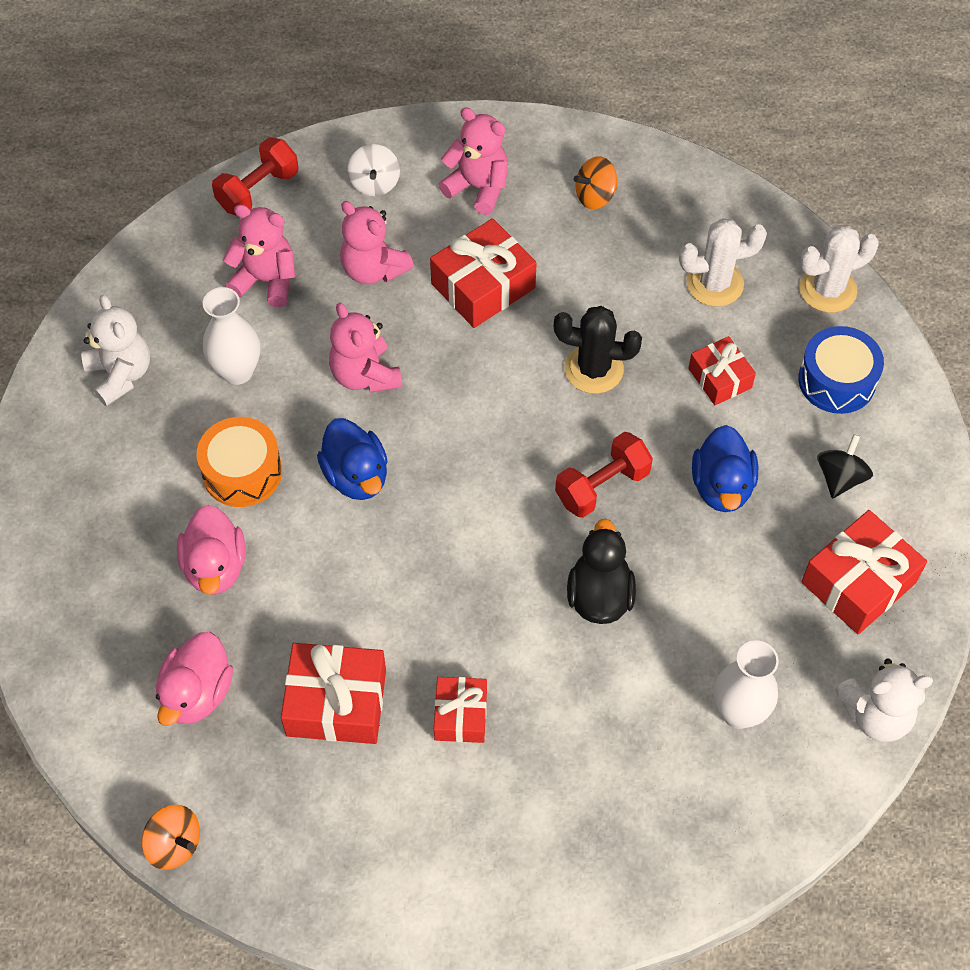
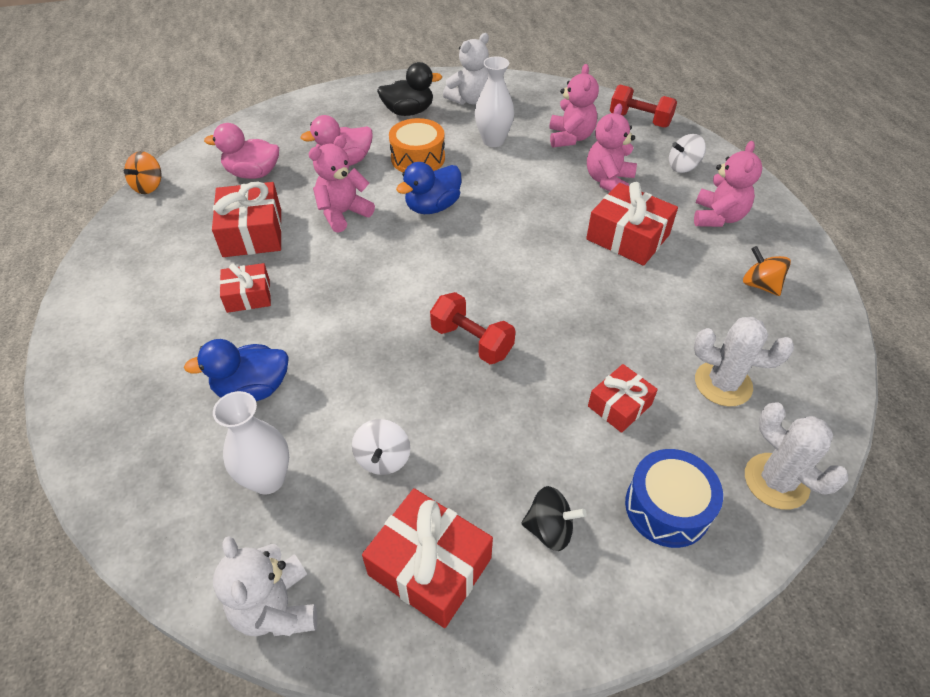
camera: 75 degrees right, 10 degrees down
pink teddy bear [329,303,402,393] -> pink teddy bear moved to [309,135,375,233]
black cactus [554,306,642,394] -> none
black duck [567,519,636,624] -> black duck moved to [377,62,442,116]
white cactus [679,218,767,307] -> white cactus turned 45 degrees counterclockwise [694,317,794,407]
blue duck [692,425,758,512] -> blue duck moved to [184,339,289,401]
none -> white spinning top [352,419,410,475]

